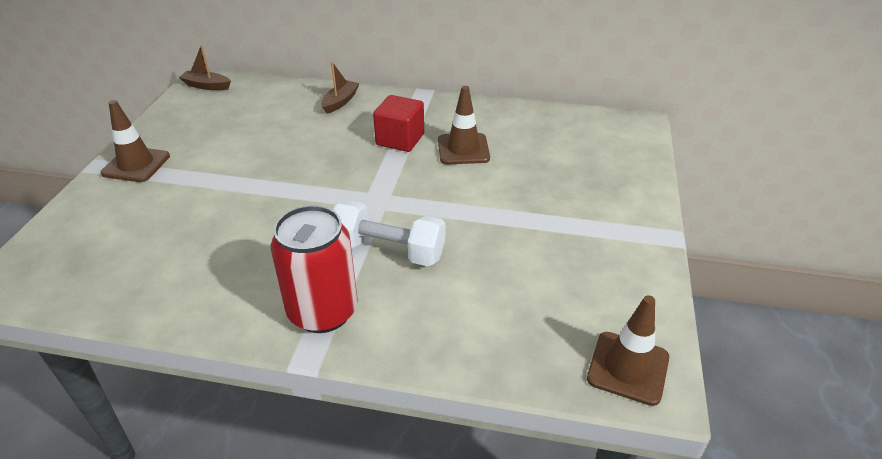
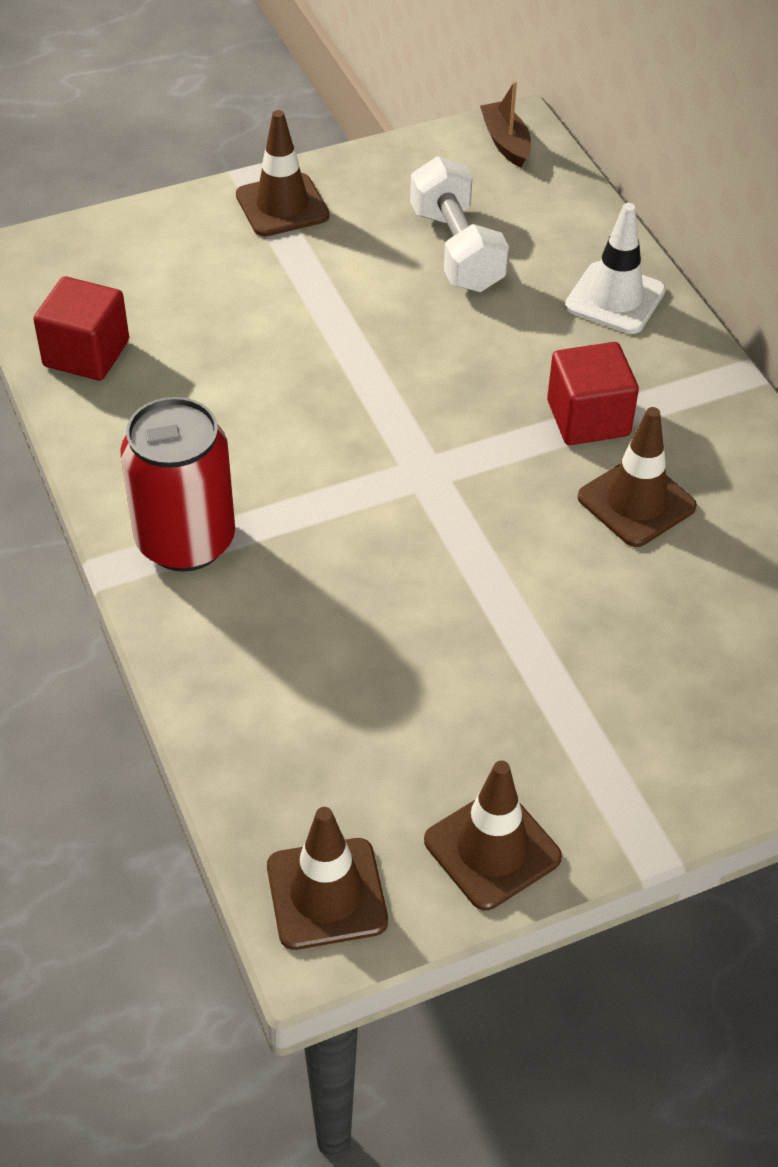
camera: 55 degrees right, 10 degrees up
brown boat [321,62,360,114] -> white traffic cone [565,203,666,334]
white dumbbell [333,200,445,266] -> white dumbbell moved to [410,156,509,292]
none -> red cube [33,276,129,381]
none -> brown traffic cone [424,761,562,911]

